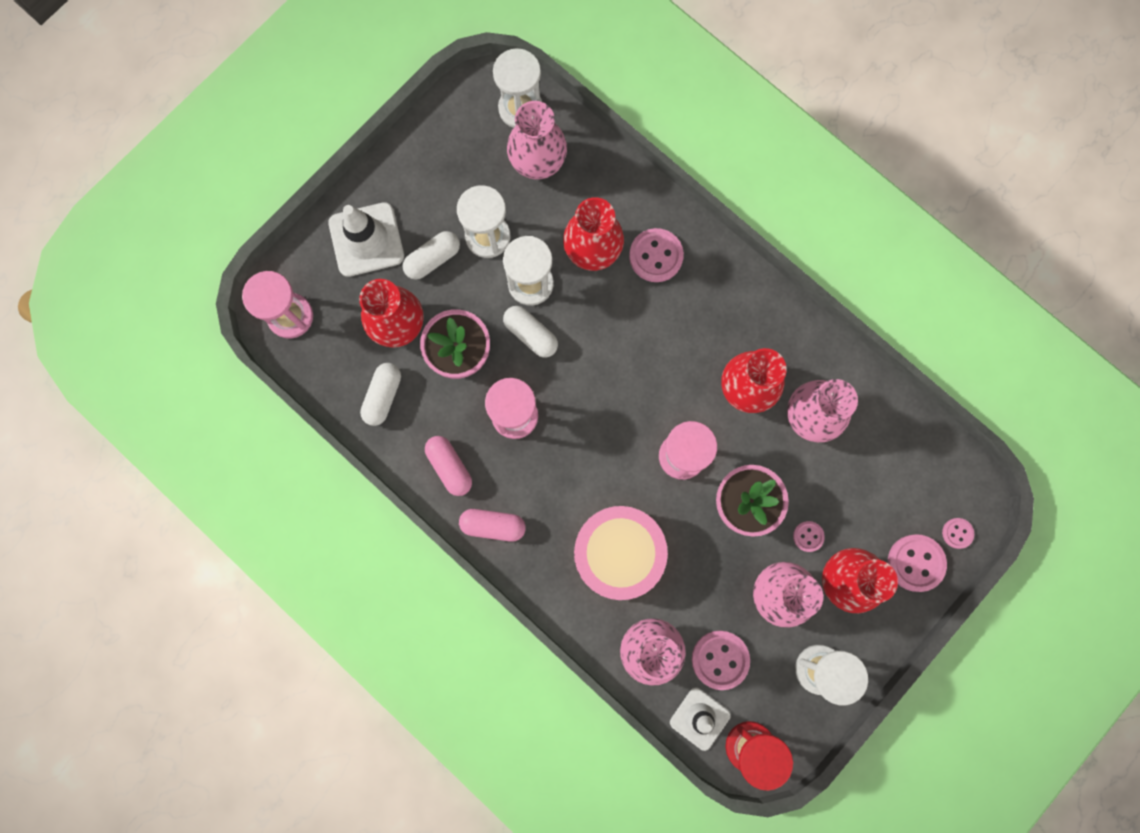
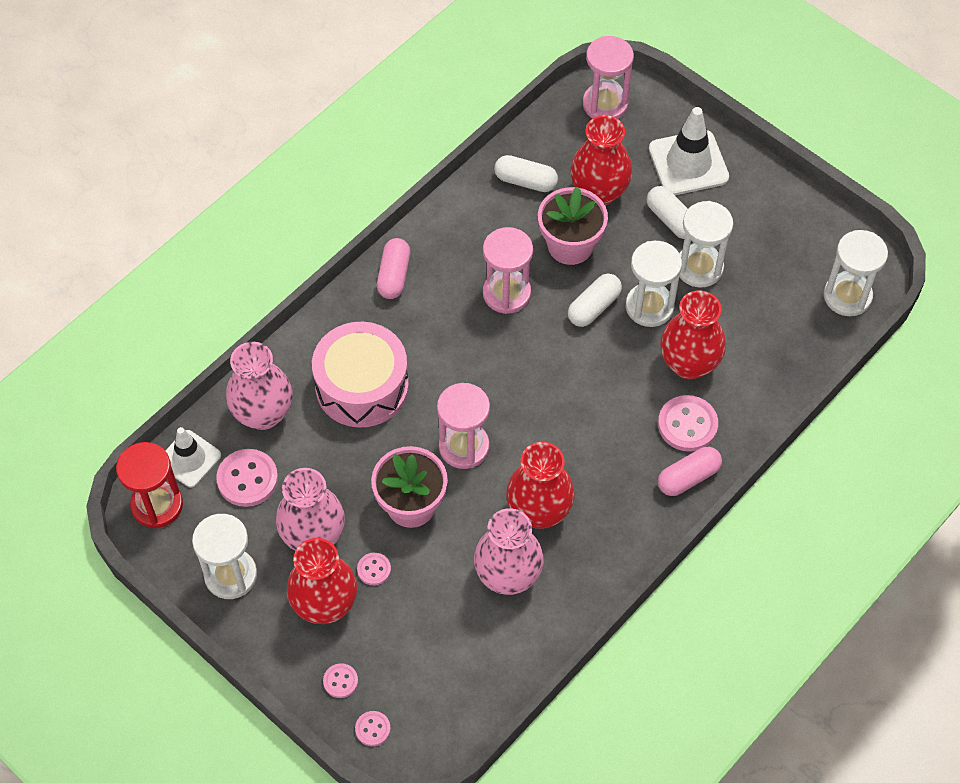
camera: 90 degrees right, 20 degrees down
pink capsule [425,436,472,496] -> pink capsule moved to [658,447,722,496]
pink vase [507,101,567,180] -> none
pink button [888,534,947,592] -> pink button [323,663,358,698], size x0.54

